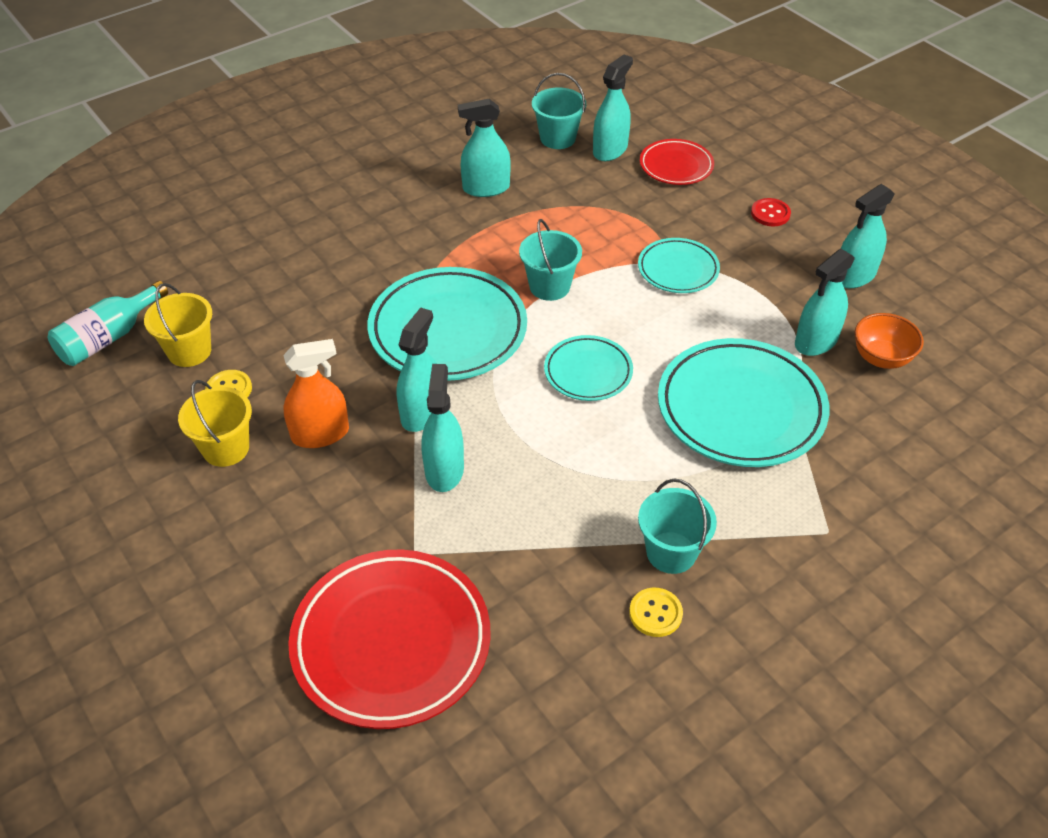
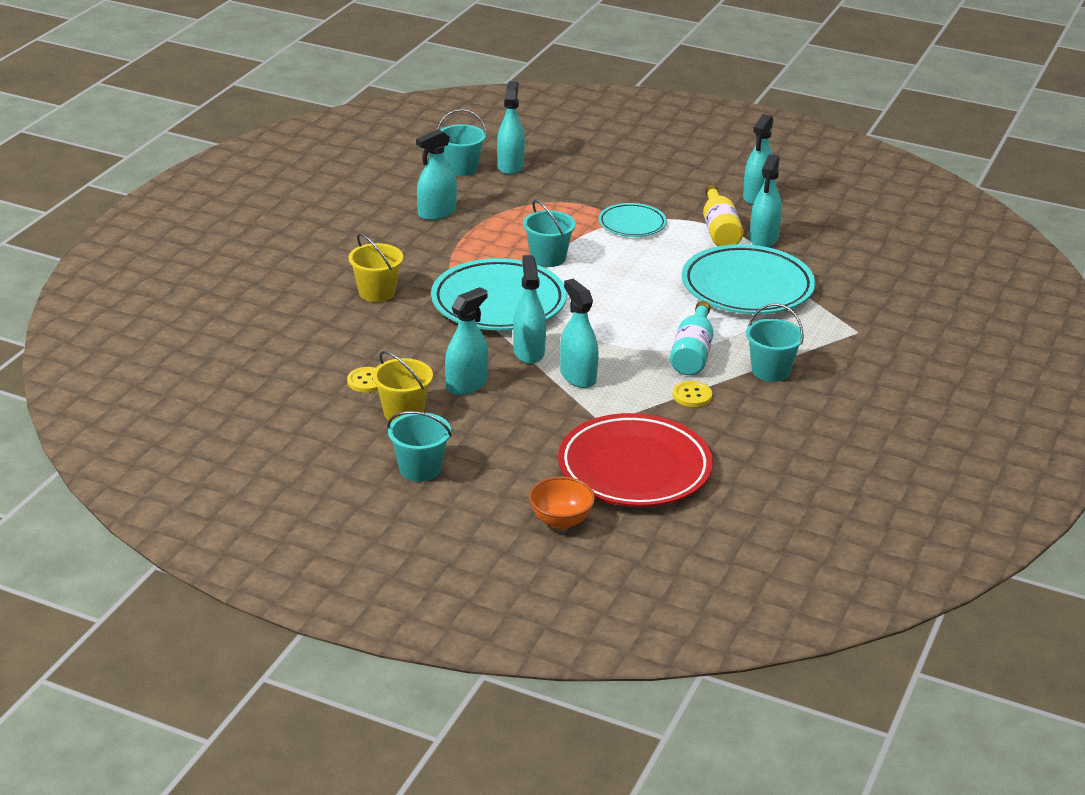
camera: 30 degrees left, 15 degrees down
turquoise bottle [48,281,168,366] -> turquoise bottle moved to [670,301,714,375]
yellow bucket [144,283,212,367] -> yellow bucket moved to [348,233,403,302]
orange spray bottle [283,339,349,448] -> turquoise spray bottle [445,287,488,395]
turquoise plate [544,335,633,401] -> none
yellow button [629,588,683,637] -> yellow button moved to [673,381,712,407]
red plate [640,139,714,185] -> none
red button [751,198,791,227] -> none
orange bowl [855,313,924,369] -> orange bowl moved to [529,477,595,529]
none -> turquoise bucket [387,411,452,482]
none -> yellow bottle [703,185,743,246]

